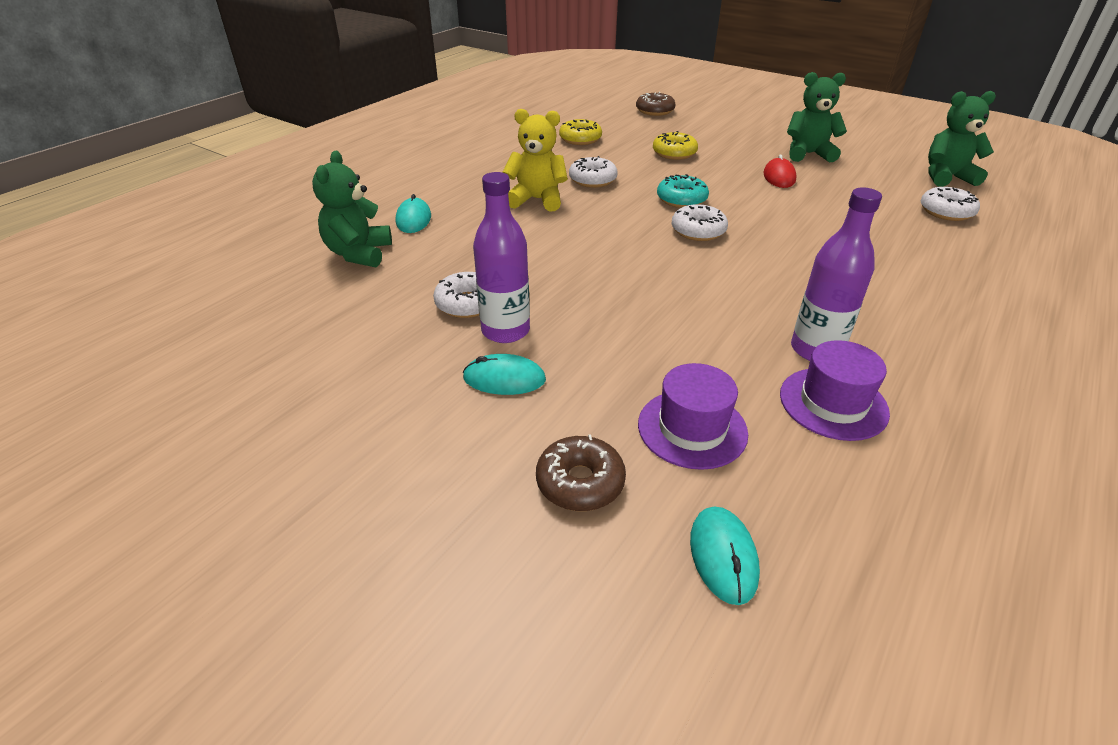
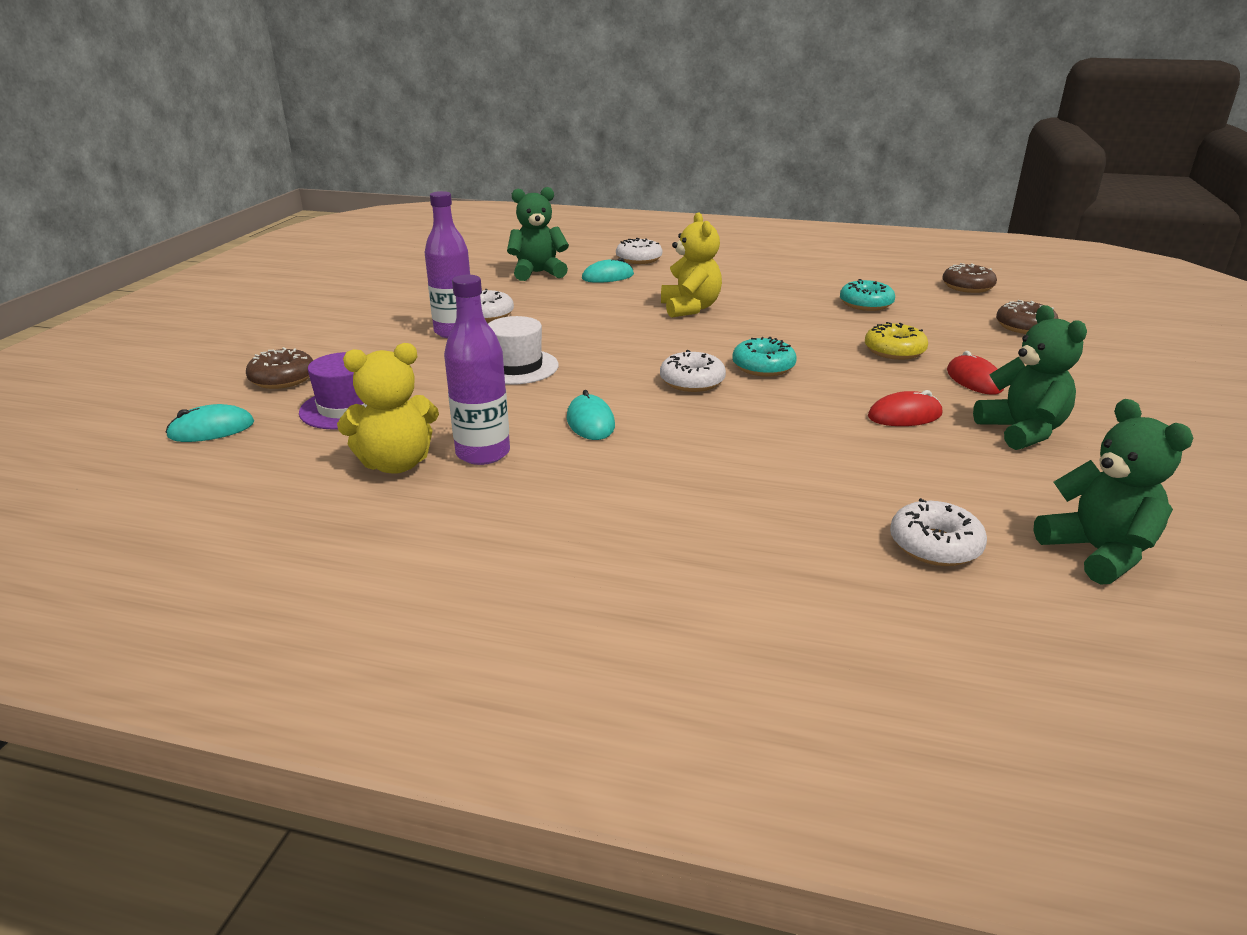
camera: 70 degrees right, 10 degrees down
turquoise mouse [463,354,546,395] -> turquoise mouse moved to [567,390,615,440]
yellow donut [559,119,602,145] -> turquoise donut [840,279,895,311]
white donut [569,156,618,188] -> white donut moved to [616,238,662,264]
purple hat [780,340,890,441] -> yellow teddy bear [337,343,439,474]
none -> white hat [488,316,559,385]
none -> brown donut [942,263,997,293]
none -> red mouse [947,351,1004,395]

